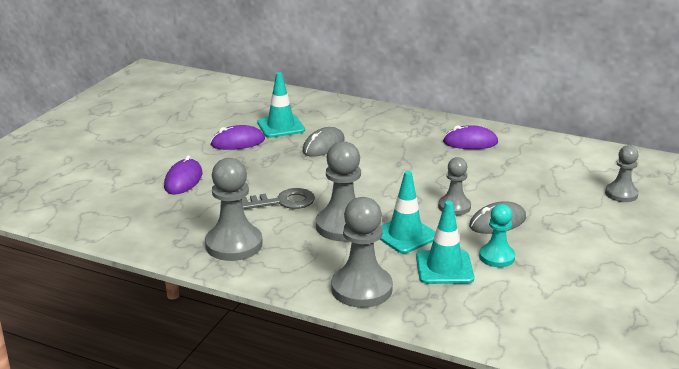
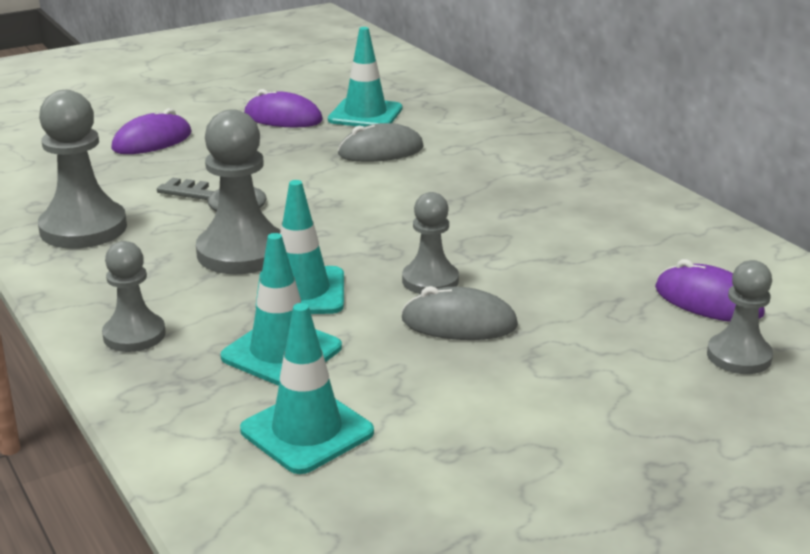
camera: 35 degrees right, 0 degrees up
grey pawn [331,197,393,308] -> grey pawn [102,241,166,352], size x0.61
purple mouse [443,125,498,149] -> purple mouse moved to [655,259,765,322]
turquoise pawn [479,204,515,267] -> none
none -> turquoise traffic cone [240,303,374,474]

